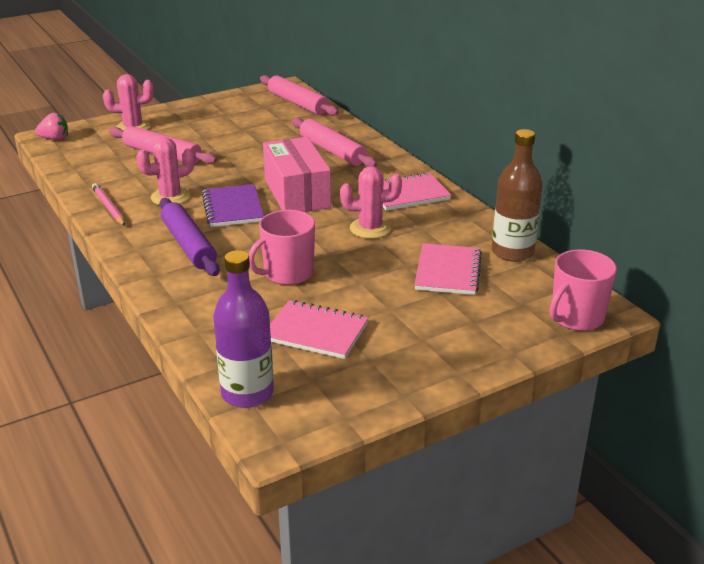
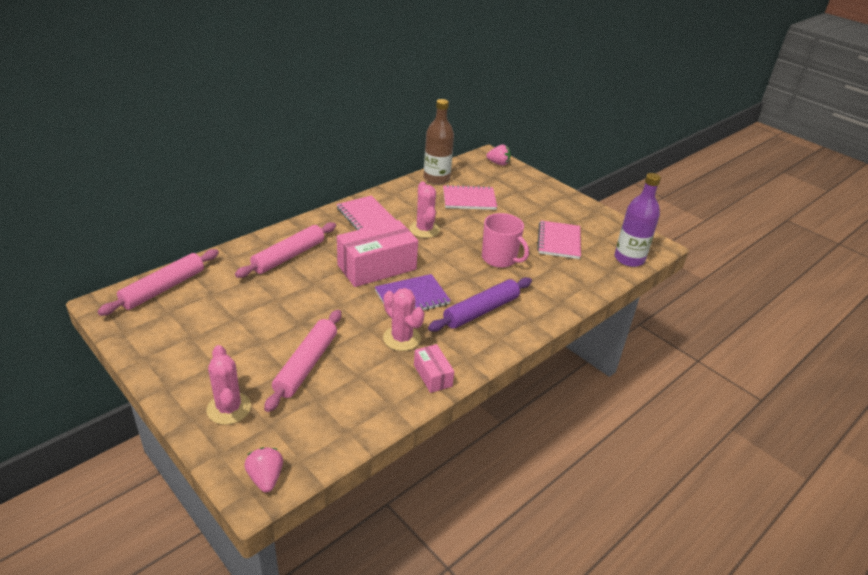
camera: 105 degrees left, 5 degrees up
pink pencil [92,183,125,226] -> pink box [414,344,454,393]
pink mug [550,249,617,331] -> pink strawberry [486,145,510,166]

